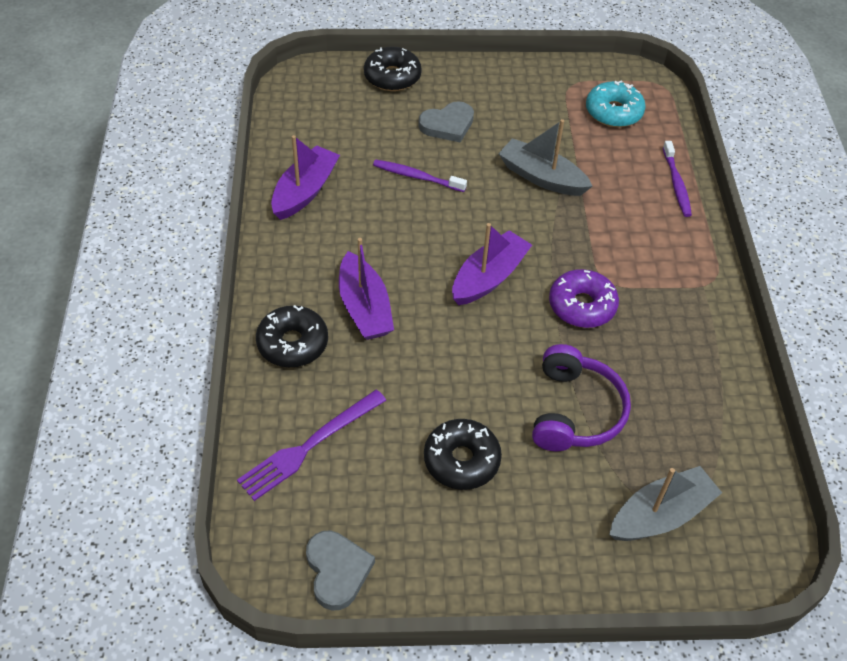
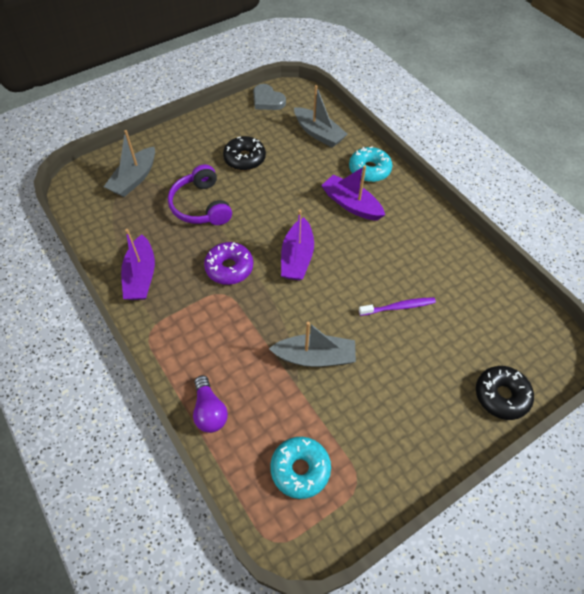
camera: 150 degrees right, 5 degrees up
purple fork [237,390,387,501] -> grey boat [294,85,348,148]
black donut [256,305,328,367] -> turquoise donut [349,146,392,182]
purple boat [271,135,340,220] -> purple boat moved to [121,229,155,300]
grey heart [418,101,474,143] -> none
purple toothbrush [663,141,692,217] -> purple light bulb [193,375,228,433]

